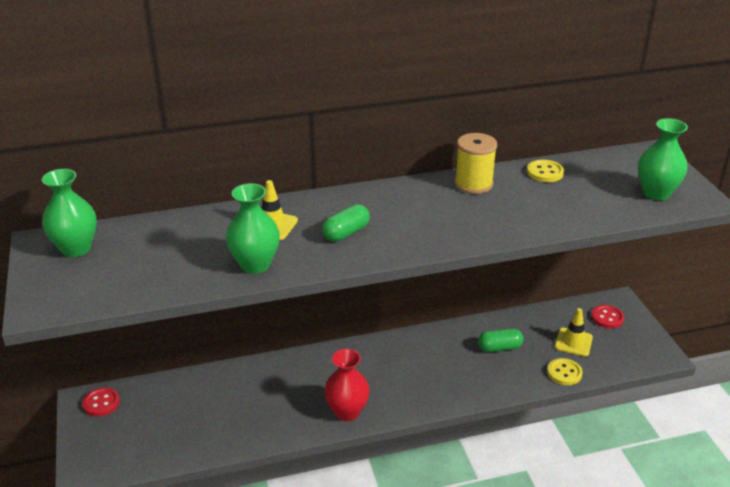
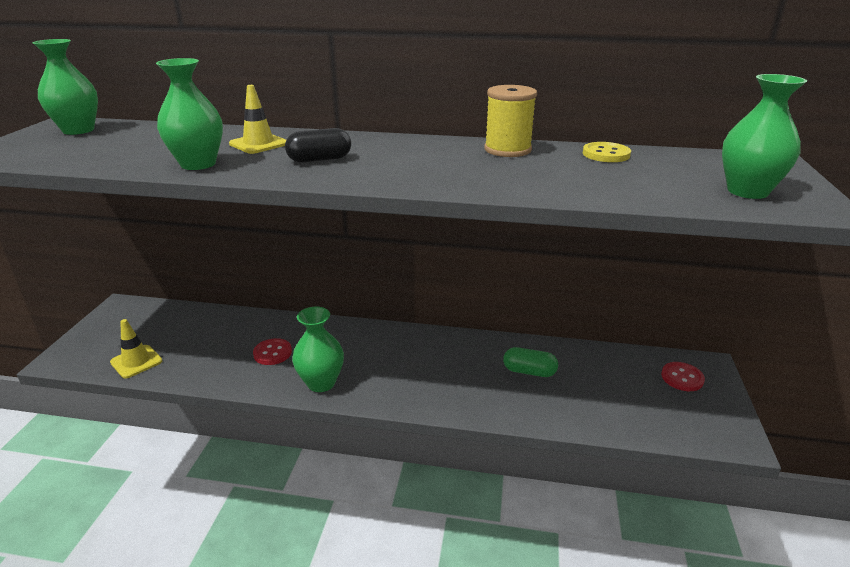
camera: 25 degrees right, 5 degrees down
red button [82,387,120,417] -> red button moved to [253,338,292,365]
green capsule [322,204,370,242] -> black capsule [285,128,351,163]
red vase [324,349,370,421] -> green vase [292,307,344,392]
yellow button [547,358,583,385] -> none
yellow traffic cone [555,308,593,356] -> yellow traffic cone moved to [110,319,162,379]

